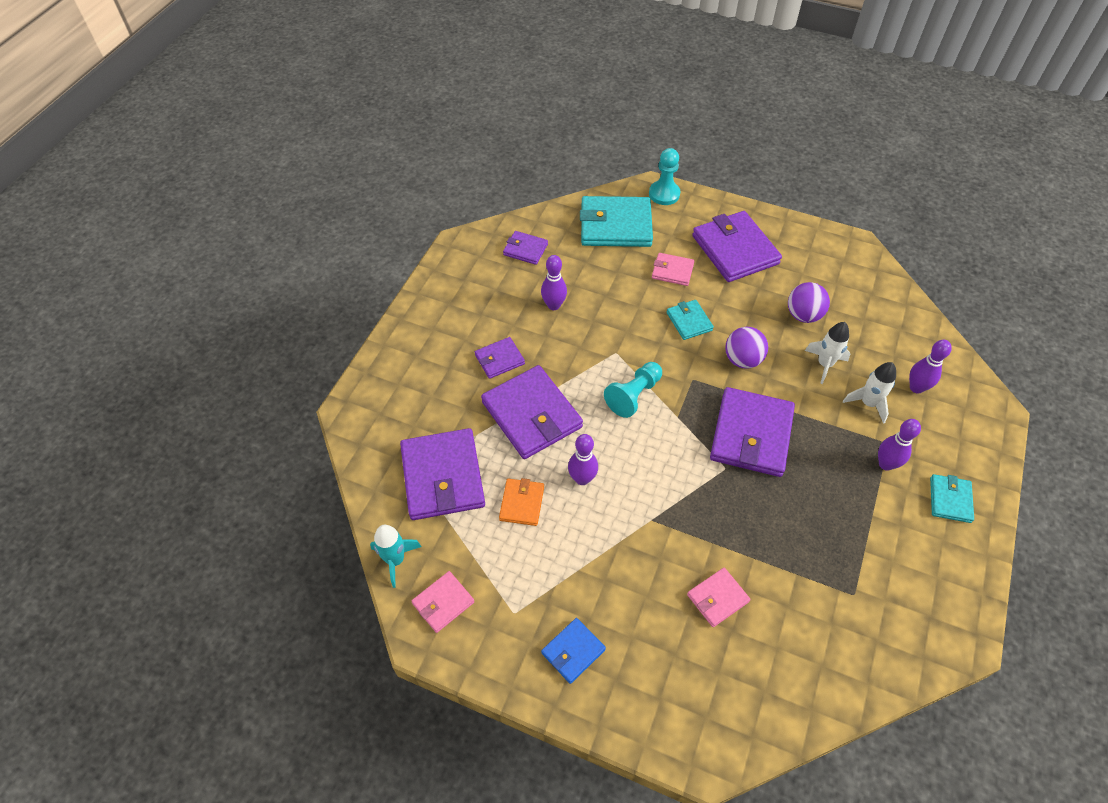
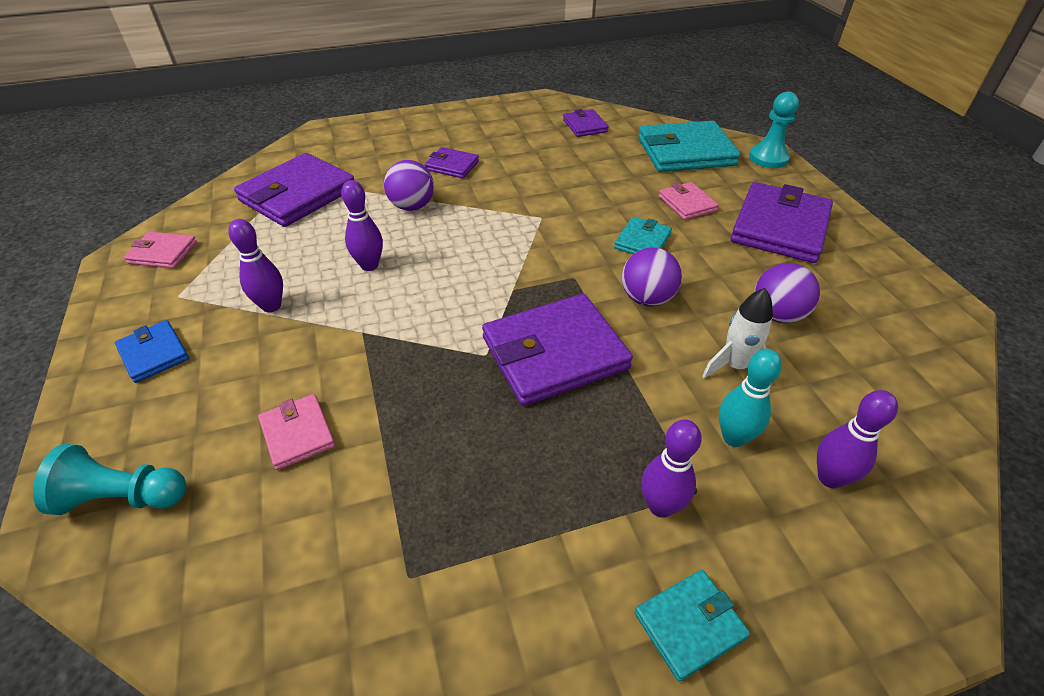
camera: 50 degrees right, 10 degrees down
turquoise rocket [370,525,422,588] -> none
purple wallet [481,365,583,459] -> purple ball [384,160,434,211]
orange wallet [499,478,544,526] -> none
purple bowling pin [541,255,567,310] -> purple bowling pin moved to [228,219,283,312]
blue wallet [541,618,606,684] -> blue wallet turned 45 degrees clockwise [115,320,189,383]
turquoise wallet [580,196,653,247] -> turquoise wallet turned 60 degrees counterclockwise [638,121,740,172]
turquoise pawn [604,362,662,418] -> turquoise pawn moved to [33,444,186,515]
pink wallet [687,568,751,627] -> pink wallet turned 45 degrees clockwise [258,394,335,470]
white rocket [843,362,896,424] -> turquoise bowling pin [719,349,782,447]

